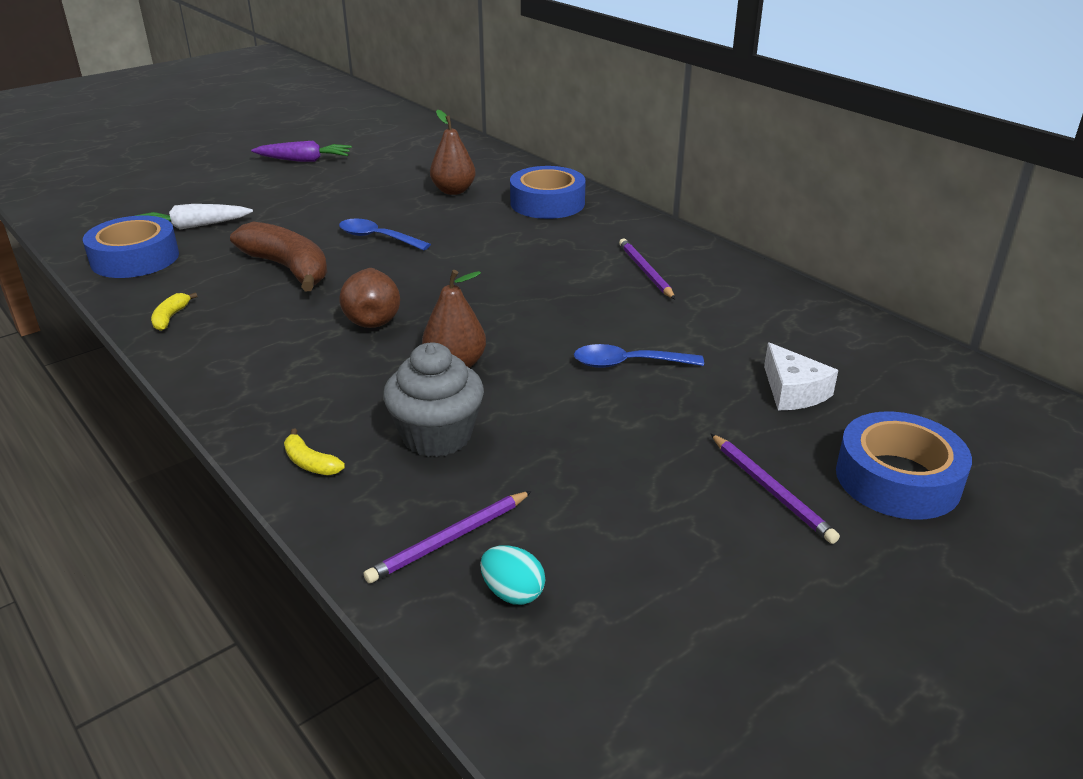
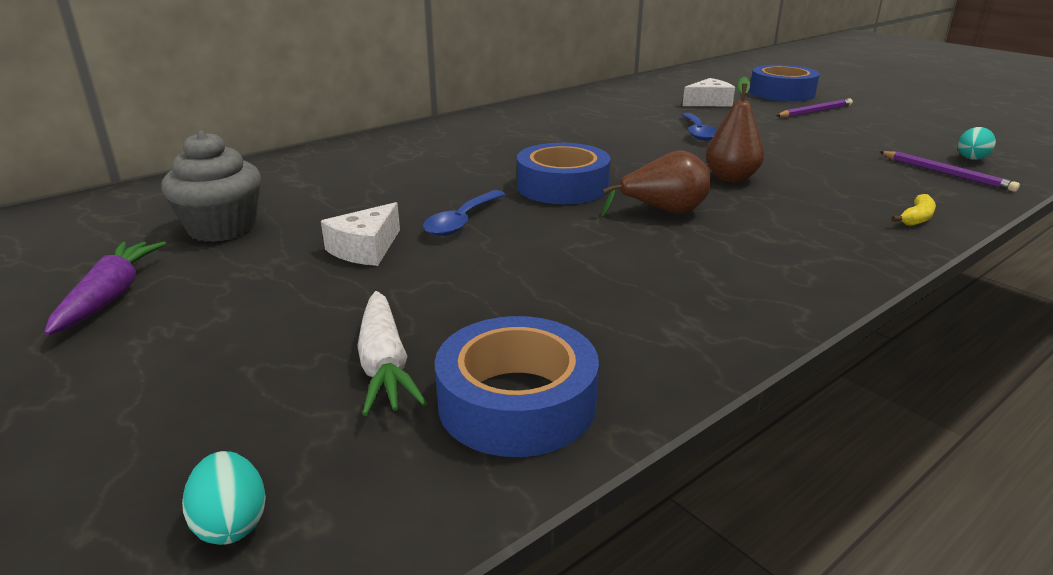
camera: 90 degrees left, 5 degrees down
yellow banana [151,293,197,331] -> none
brown banana [230,222,327,291] -> none
grey cupcake [383,343,484,457] -> grey cupcake moved to [161,130,261,242]
brown pear [430,110,476,195] -> none
blue tape [510,166,586,219] -> blue tape moved to [517,143,611,204]
purple pencil [619,239,675,299] -> none
none -> turquoise egg [182,451,266,545]
none -> white cheese [321,202,400,266]

